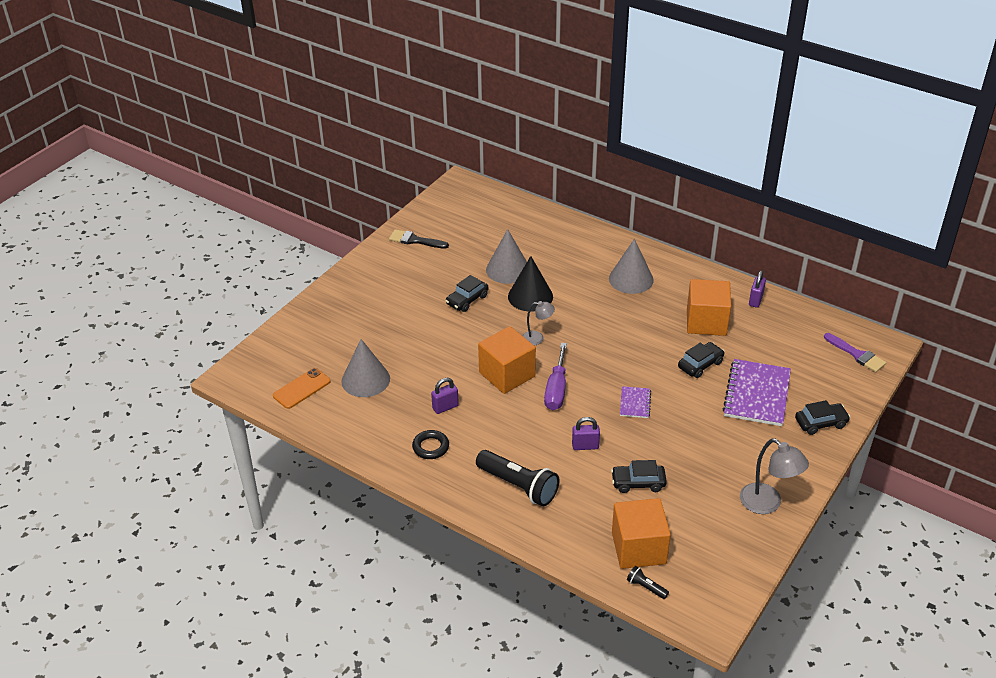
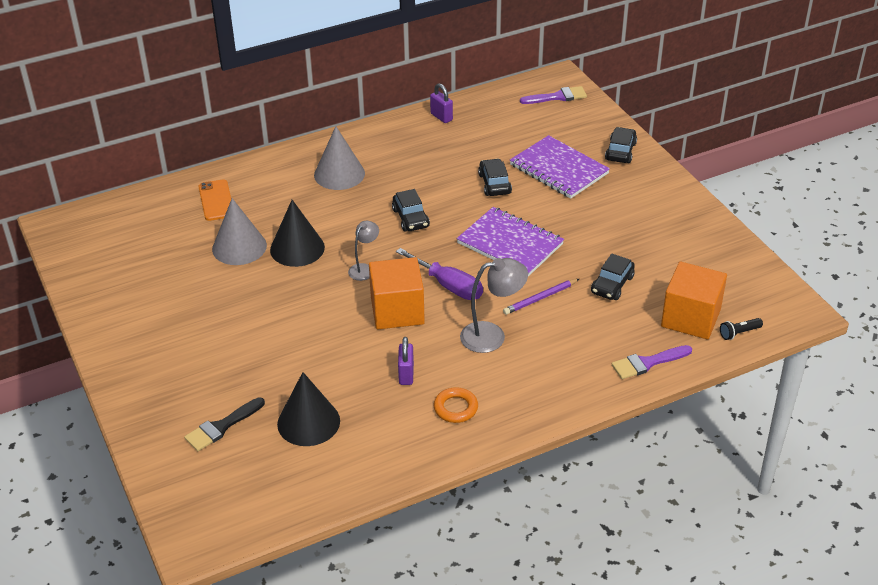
camera: 60 degrees left, 0 degrees up
orange phone [273,368,331,409] -> orange phone moved to [198,179,231,221]
grey cone [341,339,390,397] -> black cone [277,372,340,446]
black brush [389,229,449,249] -> black brush moved to [184,397,265,451]
black ring [412,430,449,459] -> orange ring [434,387,478,423]
black car [446,275,489,312] -> black car moved to [392,189,430,231]
black flashlight [476,450,559,506] -> none
purple padlock [572,417,600,450] -> purple pencil [503,279,579,315]
purple notebook [620,386,651,418] -> purple notebook [457,207,564,276], size x2.01
orange cube [687,279,731,336] -> none
grey lamp [740,439,809,514] -> grey lamp moved to [460,258,528,353]
none -> purple brush [612,345,692,379]

